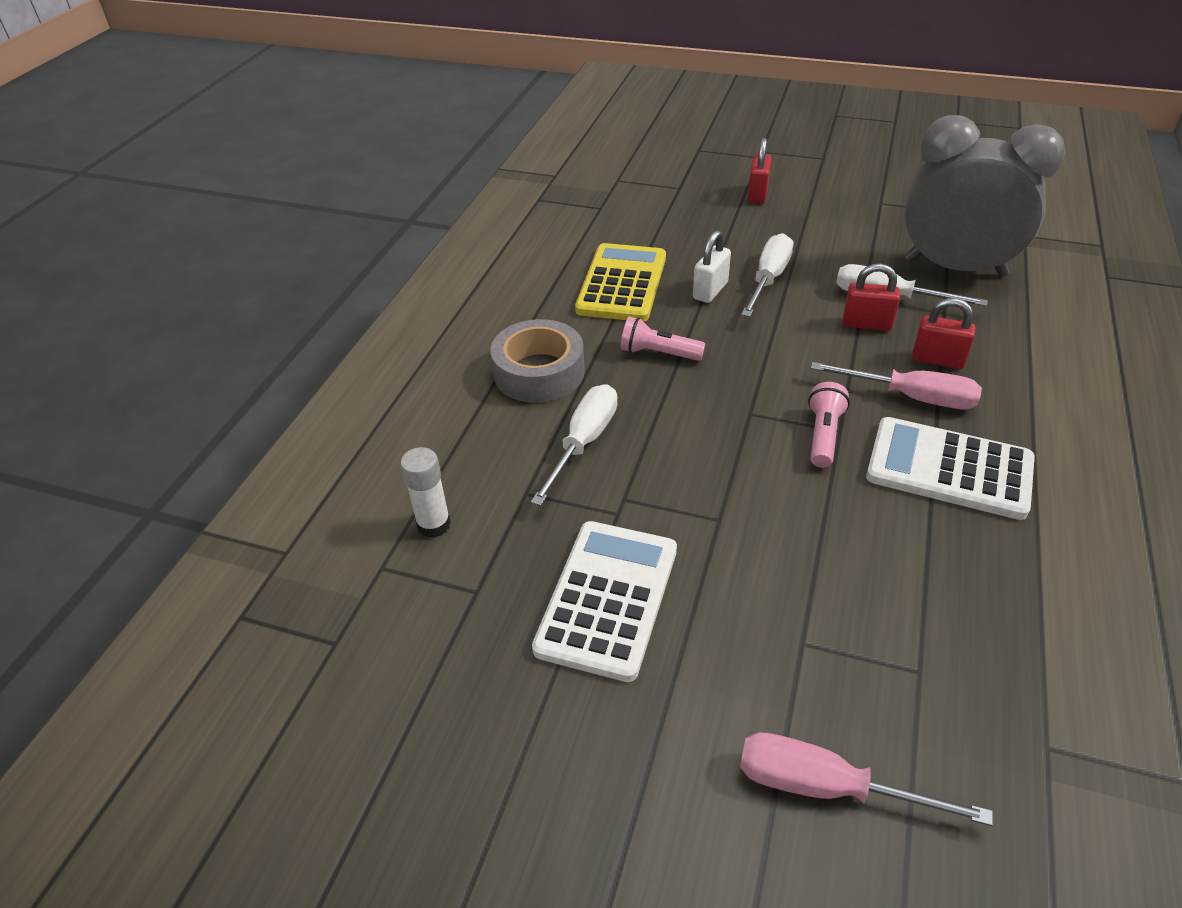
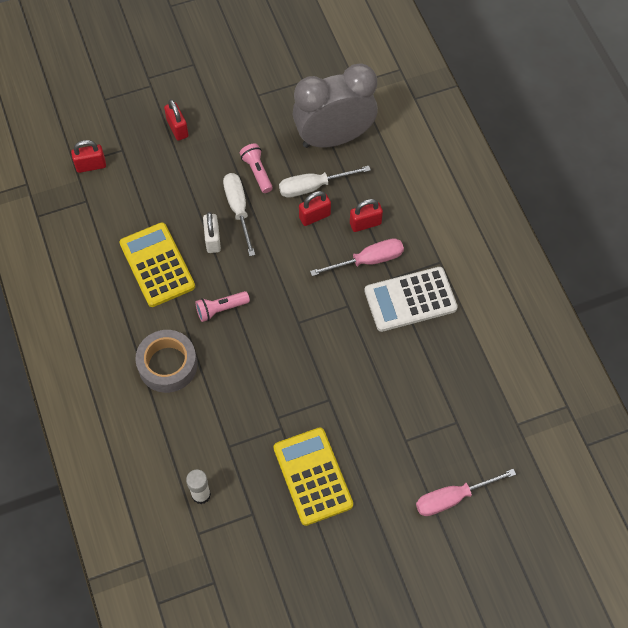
camera: 40 degrees left, 20 degrees up
white screwdriver [531,384,618,506] -> none
white calculator [532,521,677,682] -> yellow calculator [274,428,353,526]
pink flashlight [808,382,850,468] -> pink flashlight moved to [240,144,273,193]
none -> red padlock [71,140,106,173]

